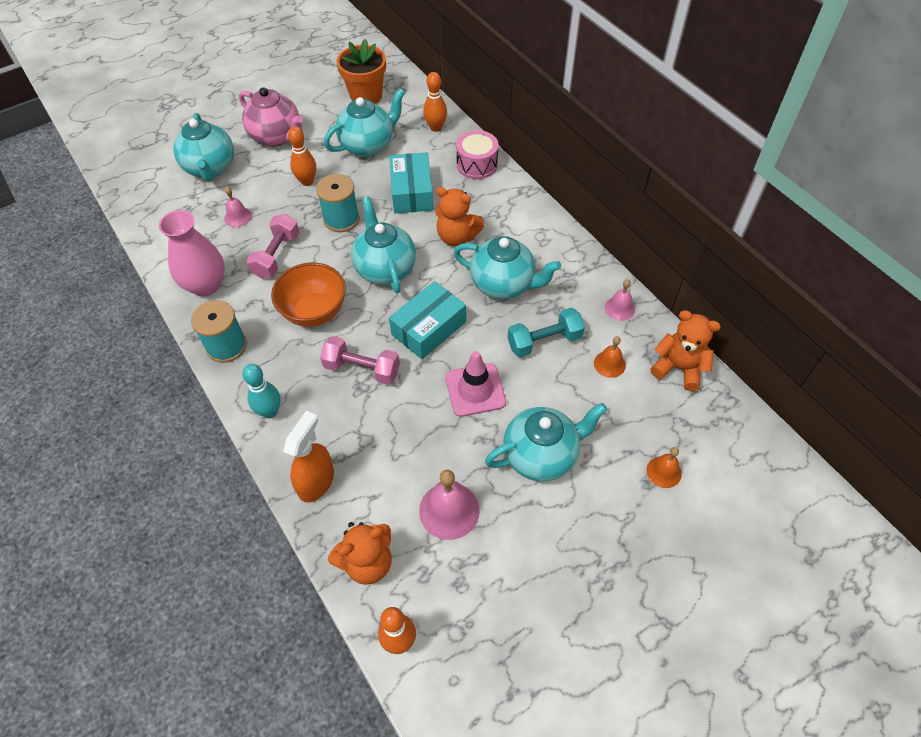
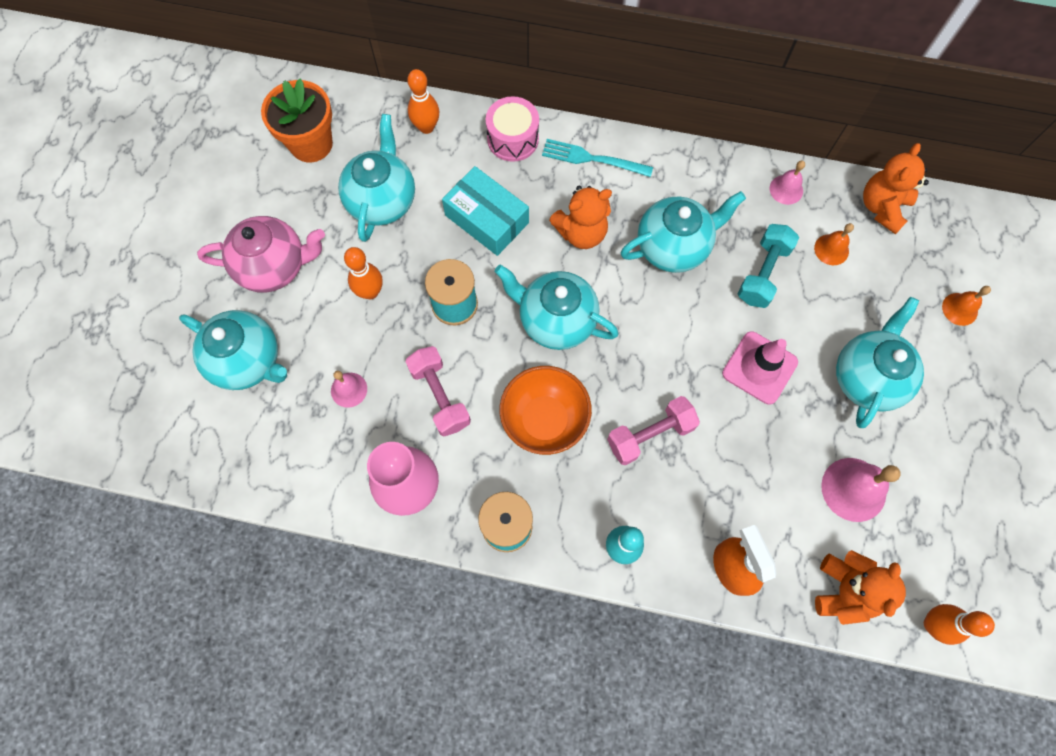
camera: 45 degrees left, 15 degrees up
turquoise box [389,281,466,359] -> none
orange teddy bear [650,310,721,391] -> orange teddy bear turned 45 degrees counterclockwise [863,143,929,234]
none -> turquoise fork [542,139,653,177]

